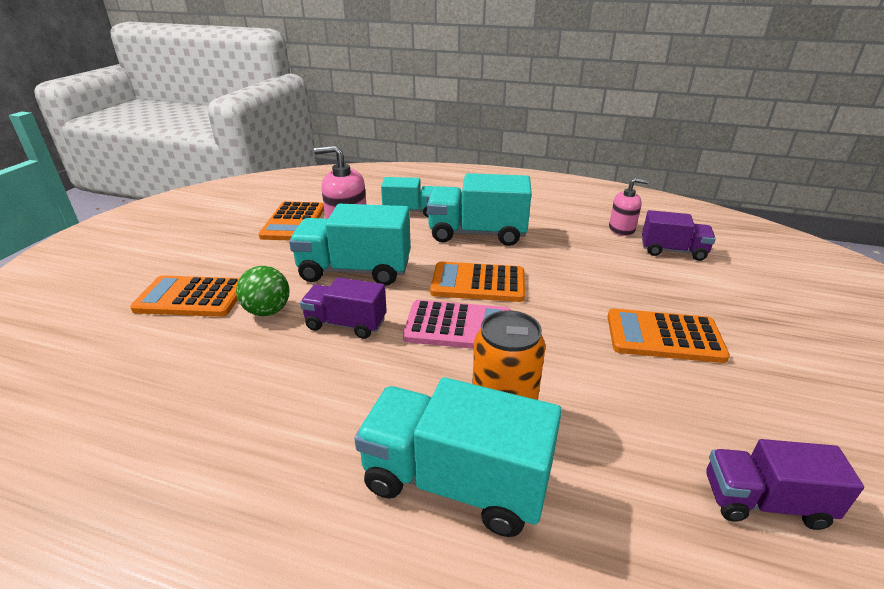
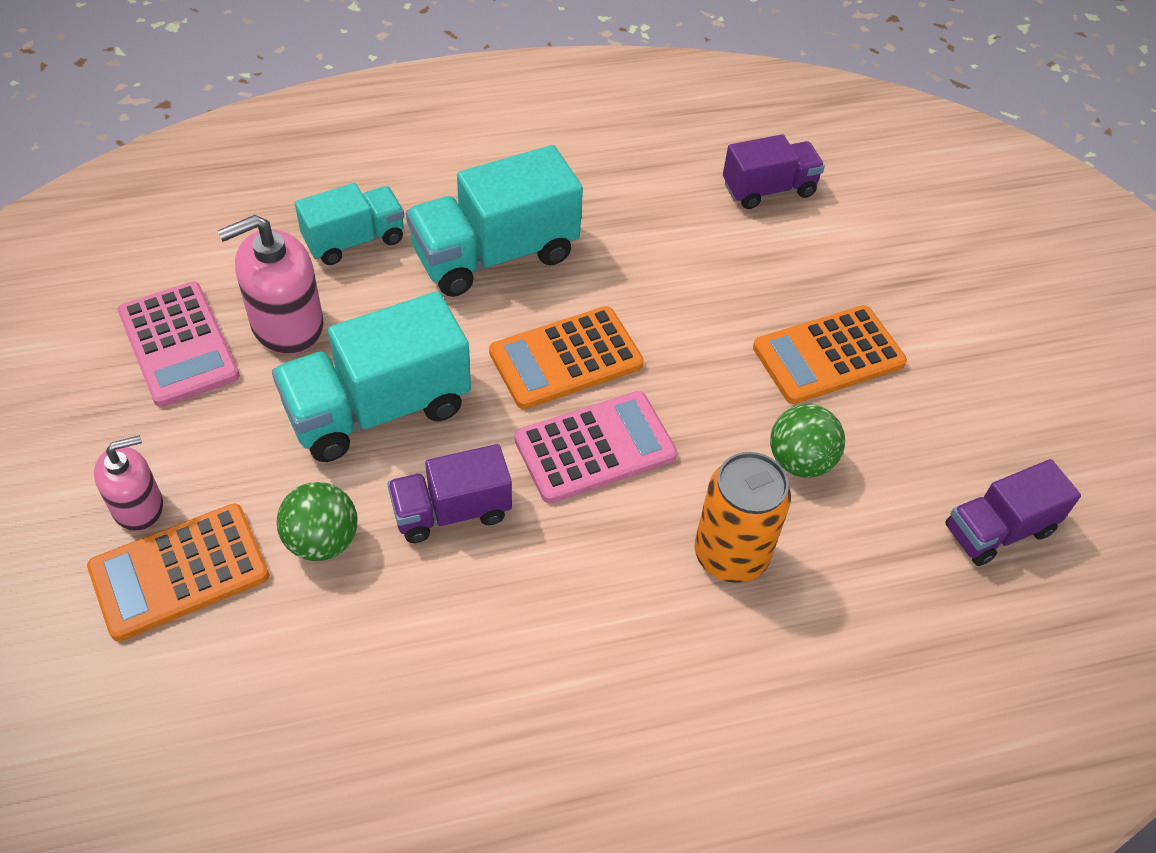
camera: 35 degrees left, 20 degrees up
orange calculator [258,201,324,240] -> pink calculator [118,281,240,407]
turquoise truck [354,378,562,537] -> none
pink soap dispenser [609,178,648,236] -> pink soap dispenser moved to [94,435,163,531]
none -> green ball [770,404,845,478]

